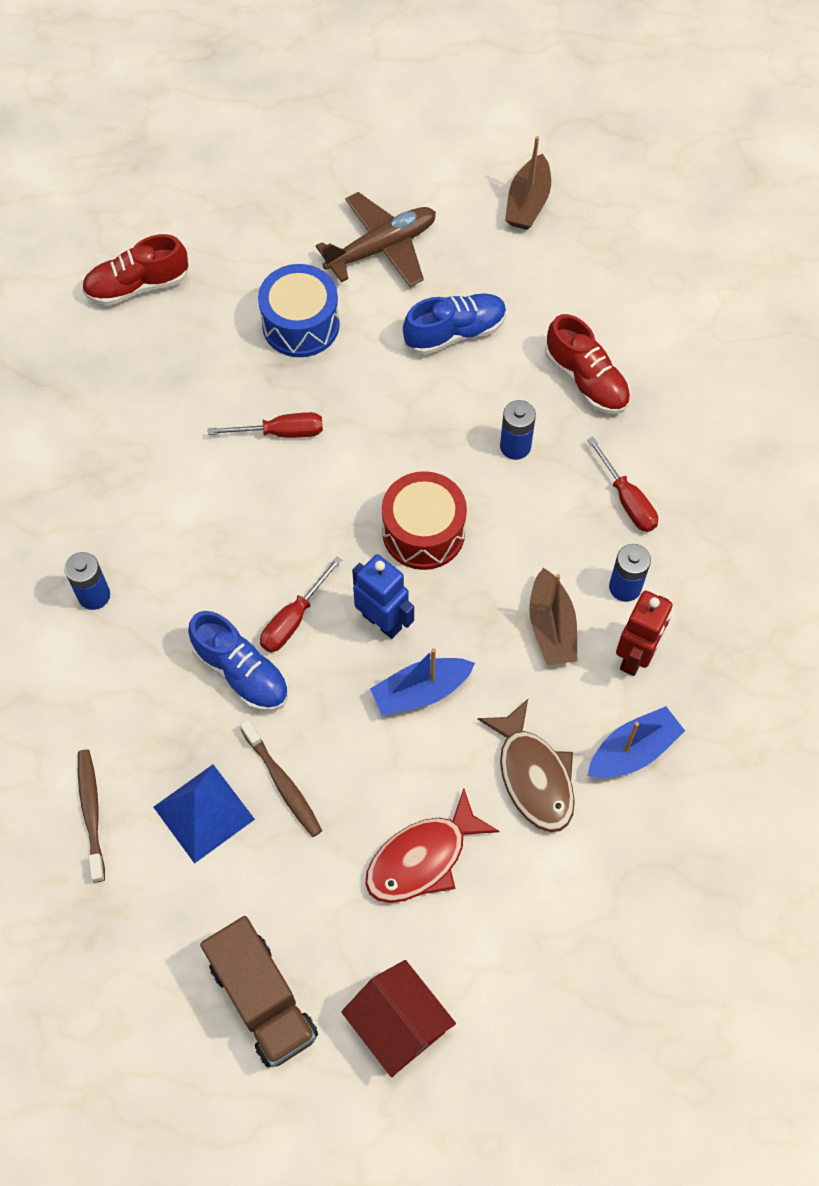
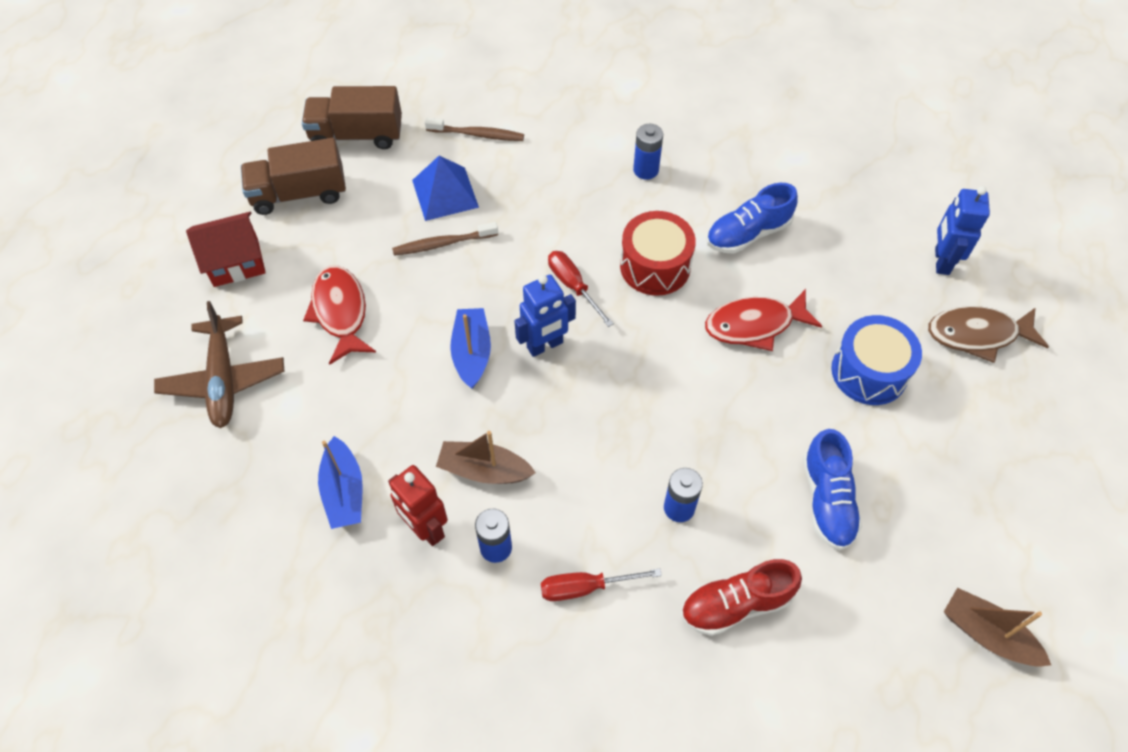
camera: 110 degrees right, 5 degrees down
red shoe [82,234,189,306] -> blue robot [935,186,990,275]
blue shoe [188,611,289,711] -> blue shoe moved to [706,183,798,254]
red screwdriver [208,412,323,438] -> red fish [705,289,822,351]
brown plane [316,192,436,287] -> brown plane moved to [154,301,285,428]
red drum [382,471,467,570] -> red drum moved to [620,211,696,296]
brown fish [477,699,575,832] -> brown fish moved to [928,306,1049,363]
none -> brown truck [302,86,402,149]

